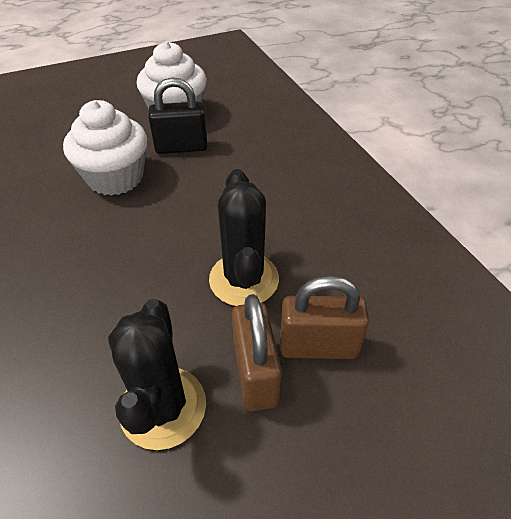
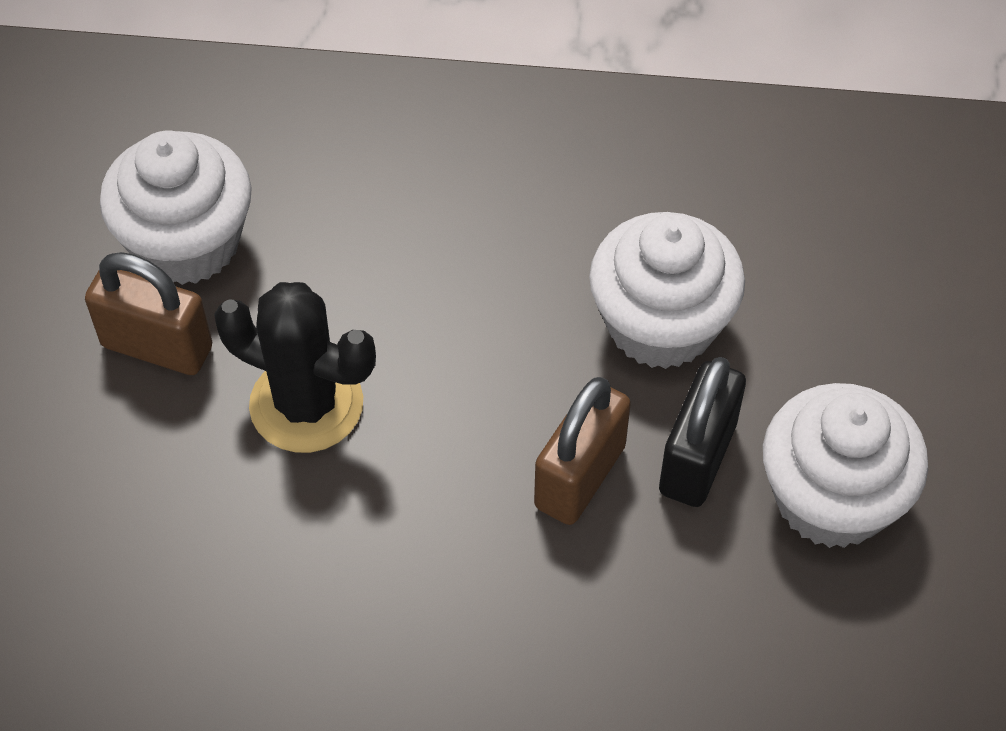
camera: 120 degrees right, 10 degrees up
black cactus [108,299,206,450] -> white cupcake [100,130,252,285]
brown padlock [280,275,369,359] -> brown padlock moved to [534,377,631,525]

